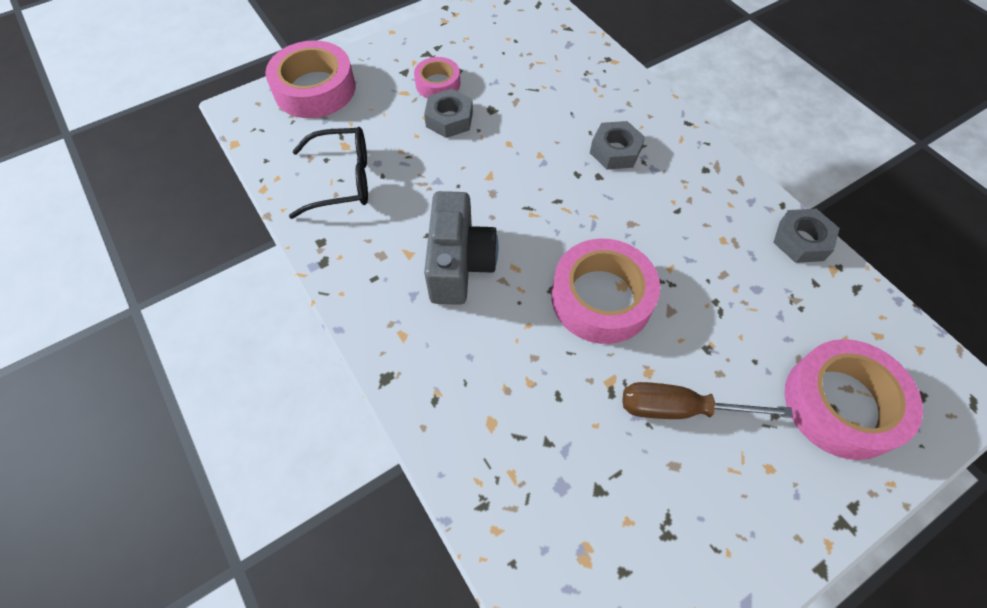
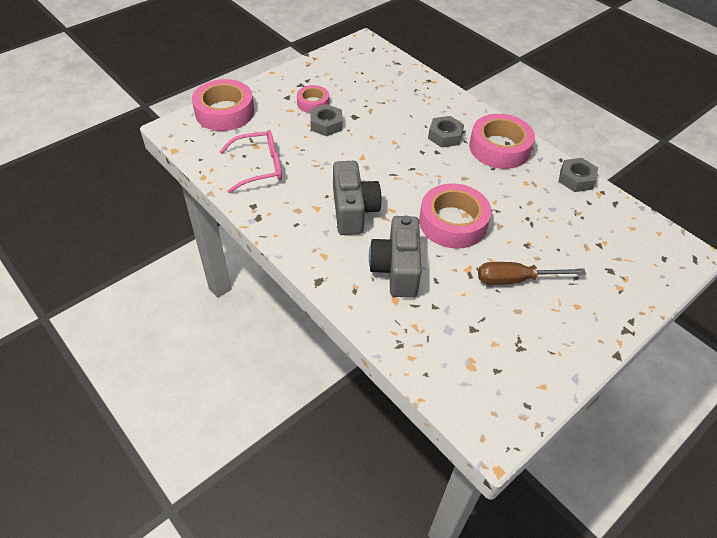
camera: 10 degrees left, 10 degrees down
black glasses [289,127,368,219] -> pink glasses [219,130,282,193]
pink tape [785,339,923,460] -> pink tape moved to [469,114,535,169]
none -> grey camera [369,216,421,298]

